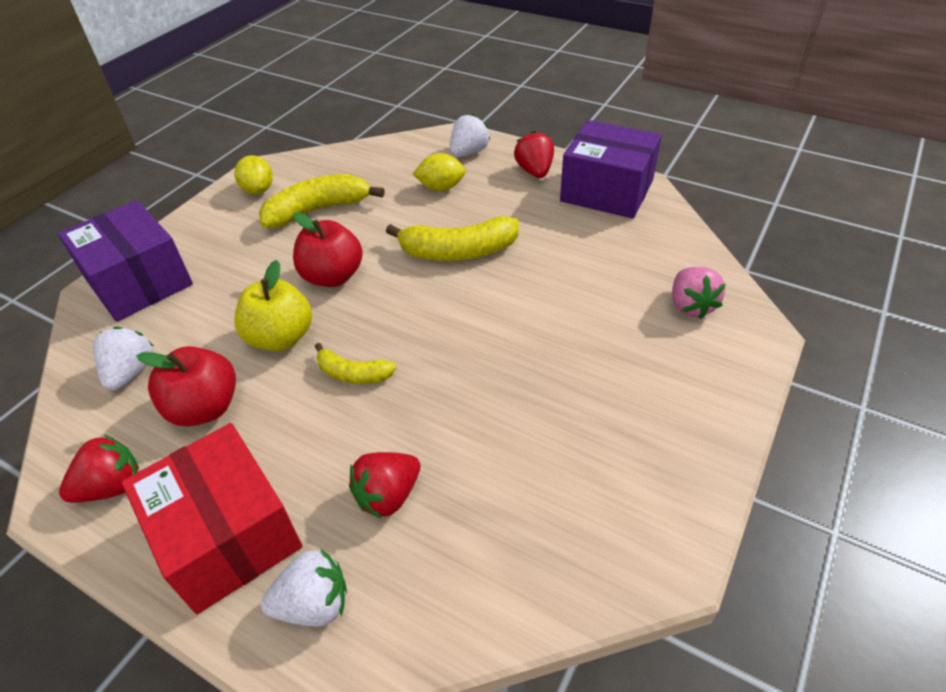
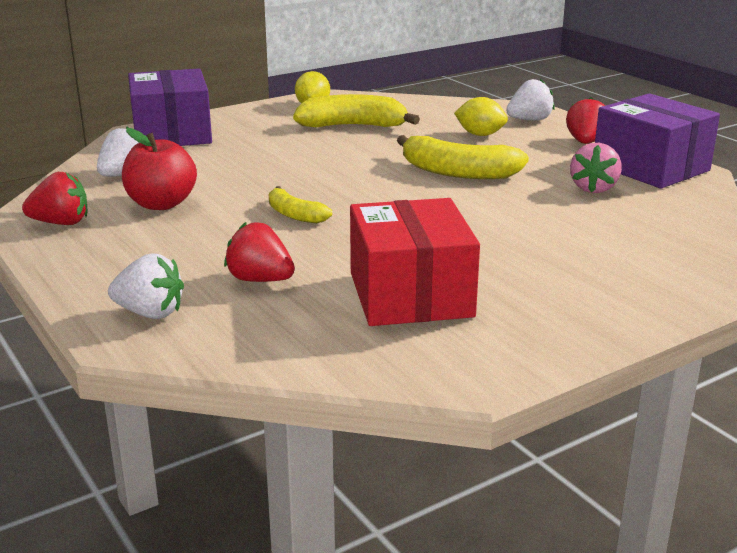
camera: 25 degrees right, 20 degrees down
red box [122,423,302,614] -> red box moved to [350,198,480,326]
yellow apple [234,260,312,351] -> none
red apple [293,212,363,287] -> none
red strawberry [349,452,420,519] -> red strawberry turned 45 degrees clockwise [224,222,295,282]
pink strawberry [672,267,726,319] -> pink strawberry moved to [570,143,622,193]

